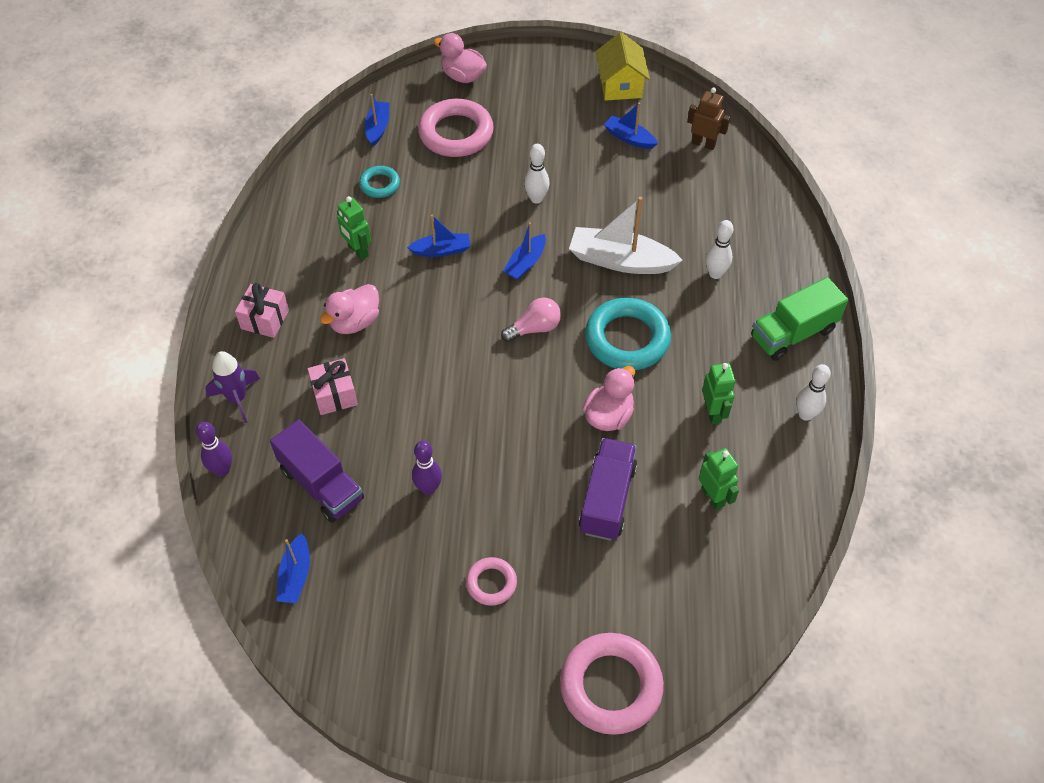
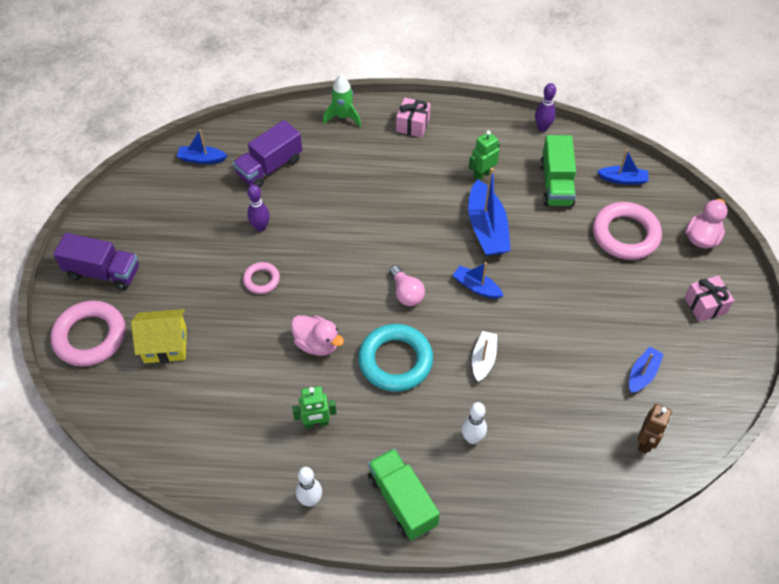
camera: 90 degrees right, 0 degrees up
purple bowling pin [196,422,232,476] -> purple bowling pin moved to [535,83,556,132]
purple rocket [205,351,260,423] -> green rocket [323,75,361,127]
pink gift [307,358,358,415] -> pink gift moved to [684,276,734,322]
pink duck [320,284,379,334] -> none
turquoise ring [359,166,400,198] -> green truck [540,135,576,207]
blue boat [407,215,471,257] -> blue boat [468,167,511,256], size x1.77
pink ring [466,557,517,606] -> pink ring moved to [243,262,280,294]
white bowling pin [524,144,550,204] -> none
white boat [569,196,683,274] -> white boat [472,331,497,382], size x0.57
purple truck [579,438,637,541] -> purple truck moved to [53,233,139,290]
yellow house [596,32,650,101] -> yellow house moved to [131,309,187,363]
green robot [699,448,739,510] -> none

